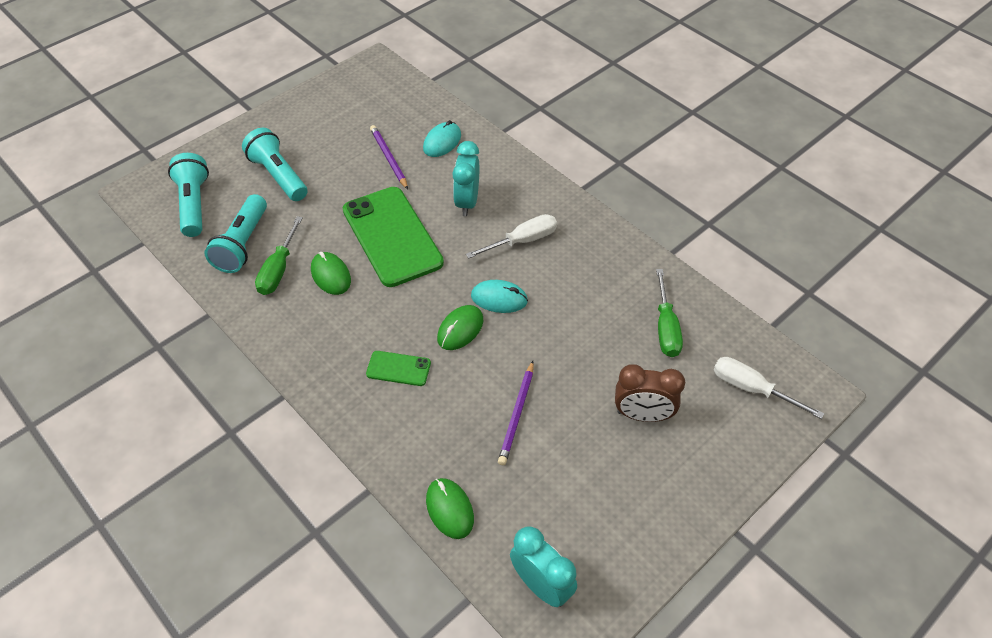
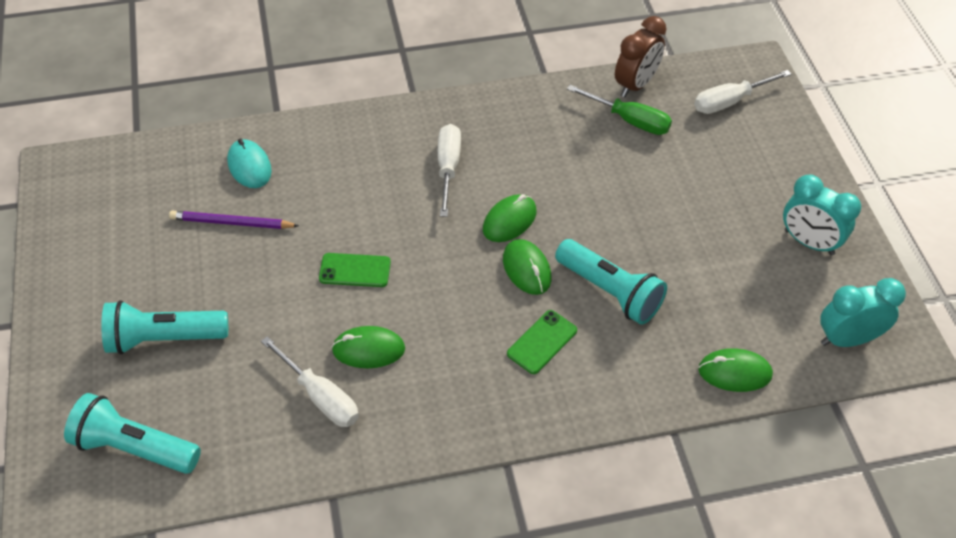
camera: 60 degrees left, 0 degrees up
turquoise flashlight [205,194,267,273] -> turquoise flashlight moved to [555,239,667,325]
green screwdriver [255,216,303,295] -> white screwdriver [261,336,359,427]
green phone [343,187,444,287] -> green phone [319,253,391,287], size x0.45
turquoise clock [452,141,479,216] -> turquoise clock moved to [783,174,861,255]
turquoise mouse [471,280,528,313] -> green mouse [483,194,536,242]
purple pencil [498,361,534,465] -> none
brown clock [615,364,685,422] -> brown clock moved to [615,16,666,97]

